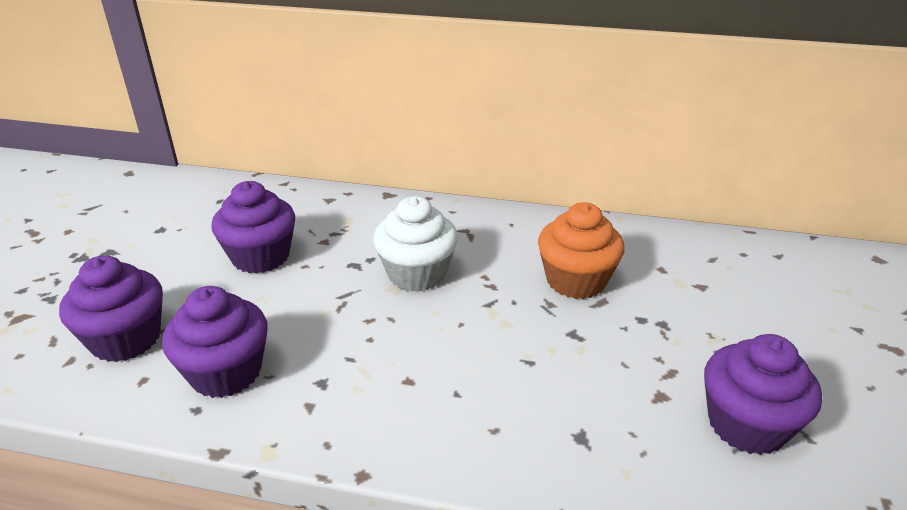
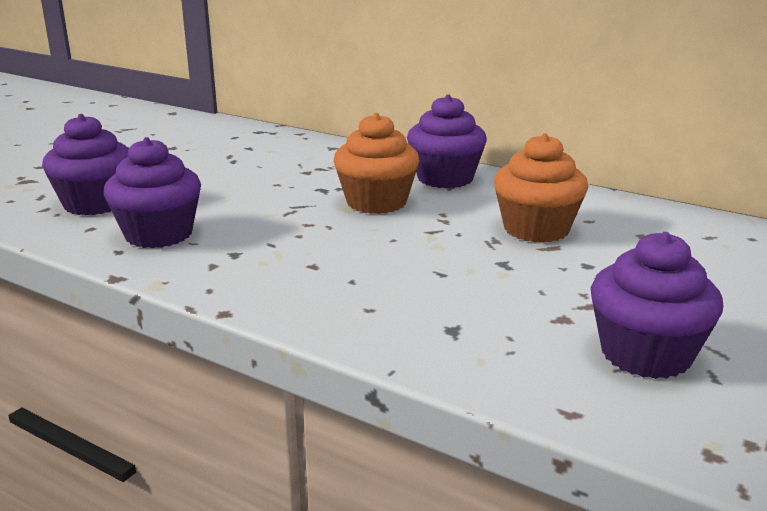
camera: 20 degrees right, 10 degrees down
purple cupcake [211,181,295,274] -> purple cupcake moved to [407,94,487,188]
white cupcake [373,196,458,292] -> orange cupcake [334,113,420,214]

